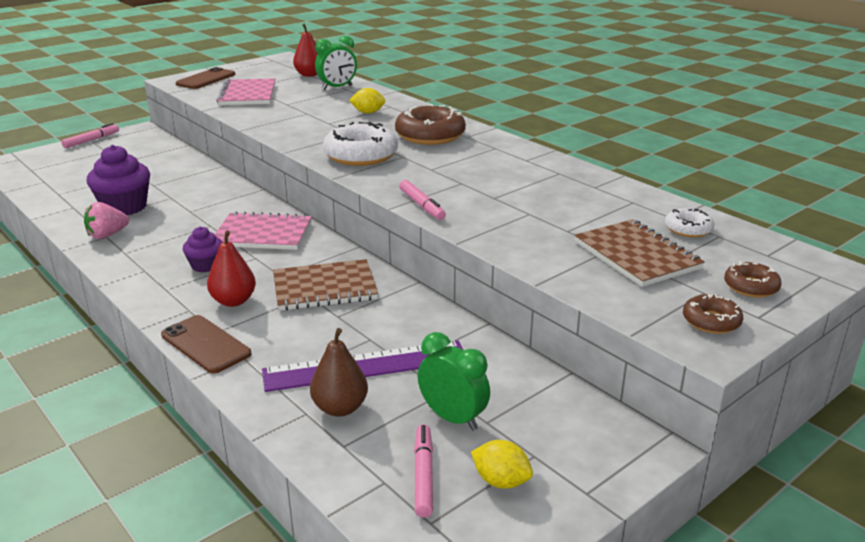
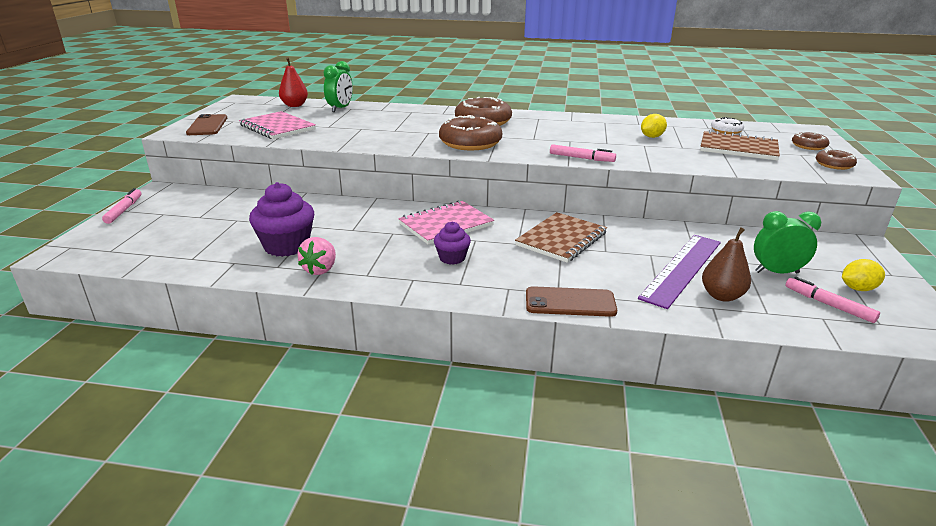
camera: 40 degrees left, 0 degrees up
red pear [207,231,256,307] -> none
white donut [323,122,398,166] -> brown donut [439,115,502,150]
yellow lemon [349,88,385,114] -> yellow lemon moved to [641,114,667,138]

